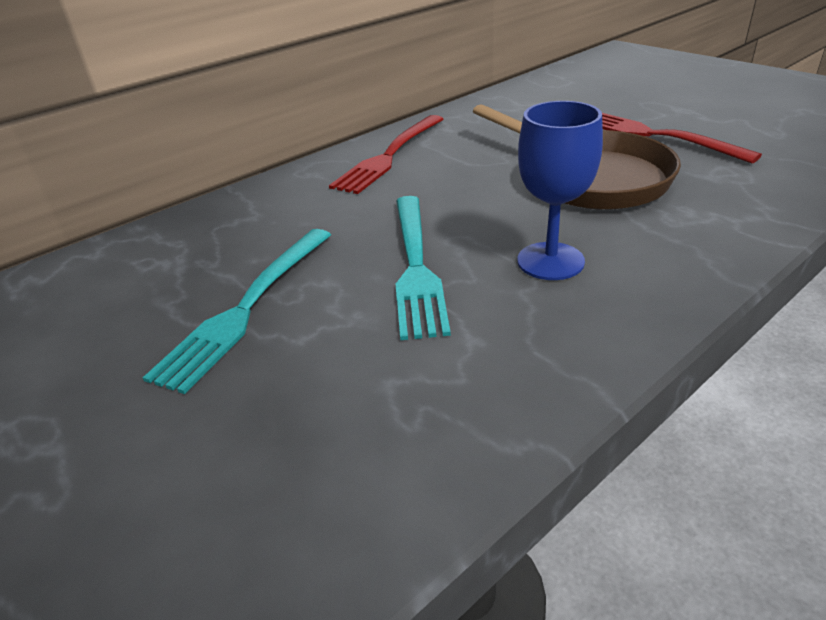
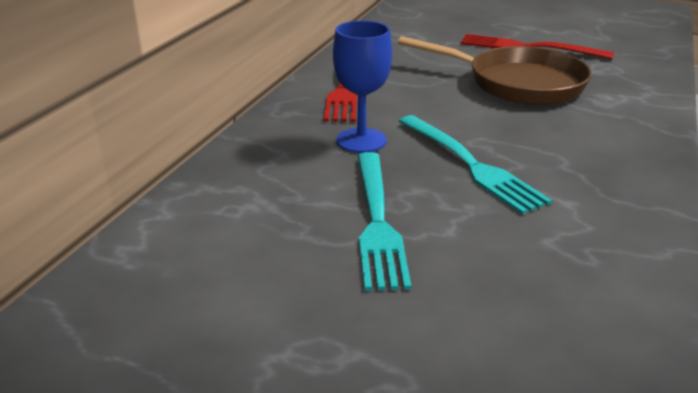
camera: 30 degrees left, 5 degrees down
blue goblet [517,101,603,280] -> blue goblet moved to [333,21,392,153]

